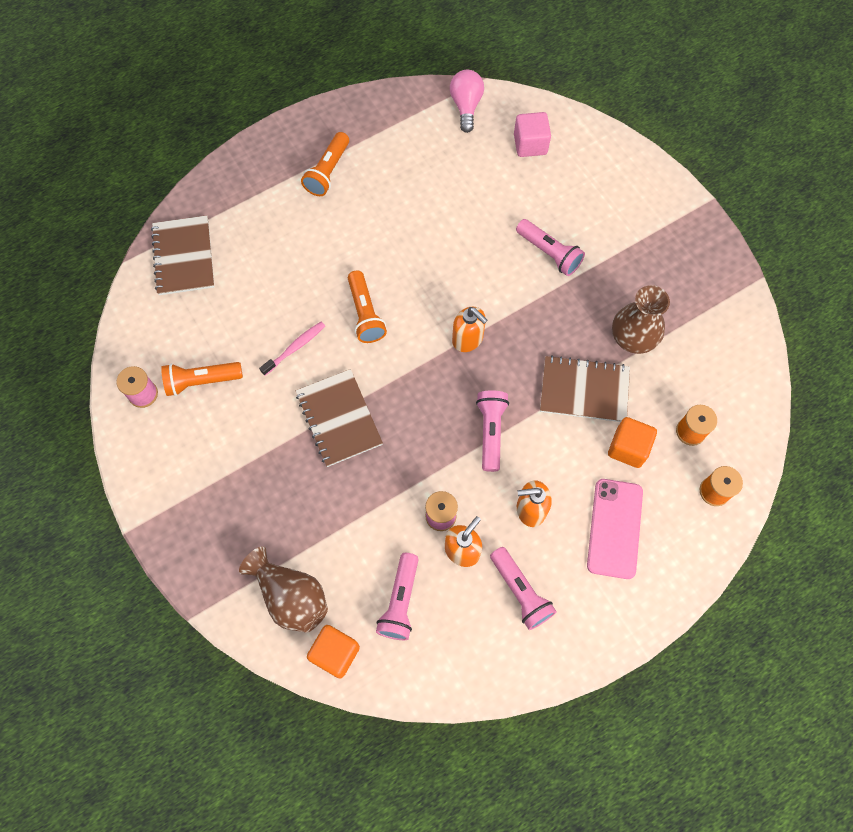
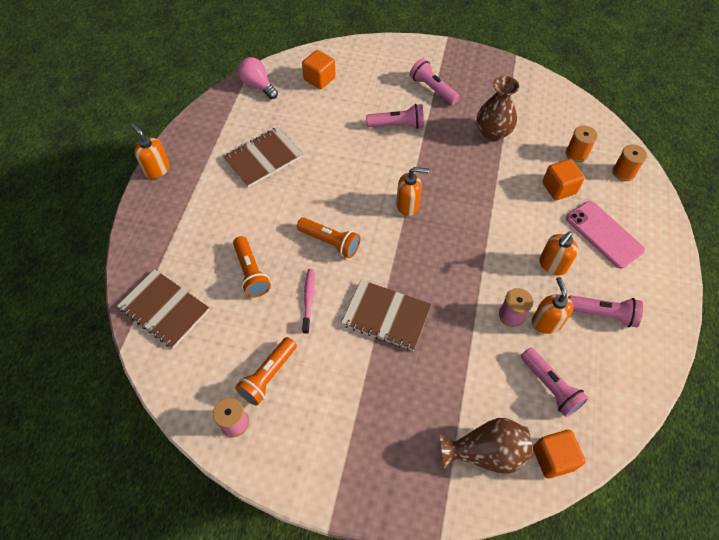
camera: 45 degrees left, 10 degrees down
orange flashlight [301,132,349,196] -> orange flashlight moved to [233,236,271,298]
pink flashlight [476,391,509,472] -> pink flashlight moved to [410,58,460,105]
pink cube [514,112,551,157] -> orange cube [302,50,336,89]
brown notebook [540,355,630,422] -> brown notebook moved to [223,127,303,188]
none -> orange soap dispenser [130,123,170,179]

